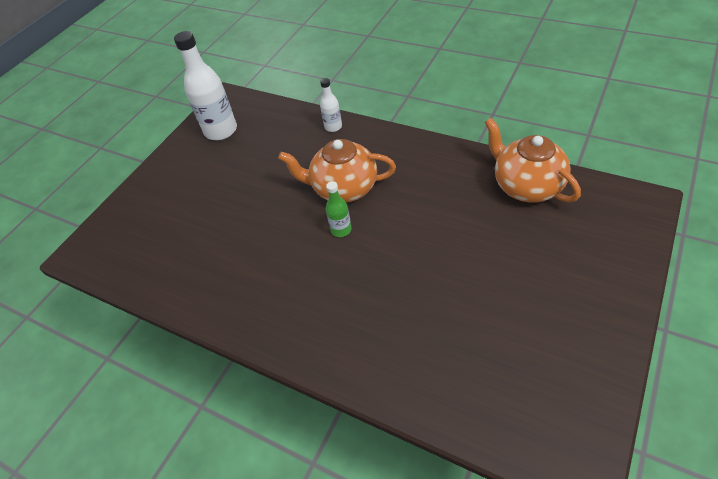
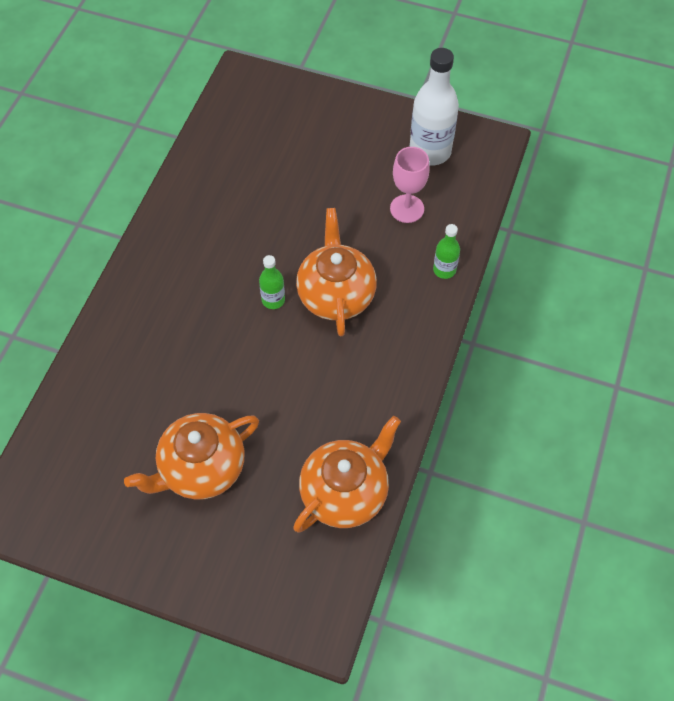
camera: 75 degrees right, 10 degrees up
white bottle [320,78,342,132] -> green bottle [433,224,460,279]
none -> orange teapot [124,413,259,500]
none -> pink goblet [390,147,430,223]

